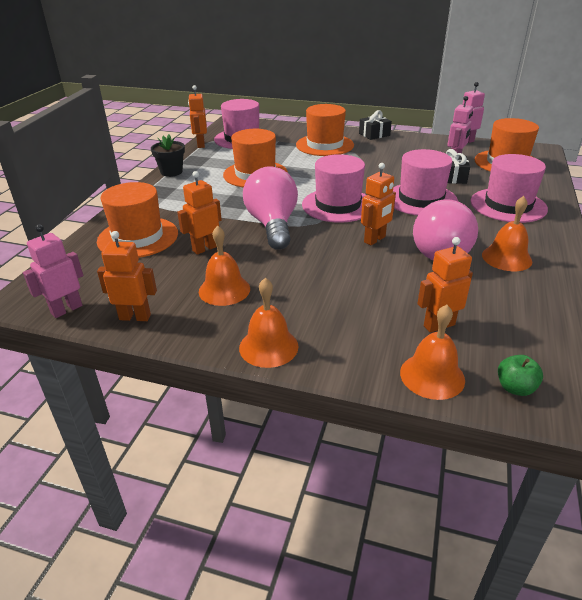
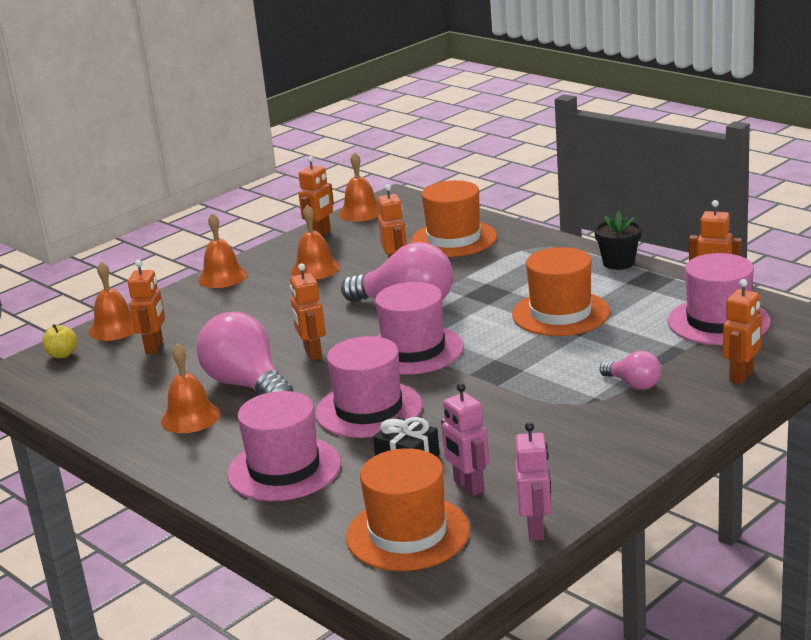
camera: 120 degrees right, 10 degrees down
pink robot [23,224,83,318] -> orange bell [339,152,380,222]
orange hat [296,104,354,156] -> pink light bulb [599,351,661,390]
black gift [359,110,392,140] -> none
green apple [498,355,543,396] -> yellow apple [43,324,77,358]
none -> orange robot [723,279,762,384]

